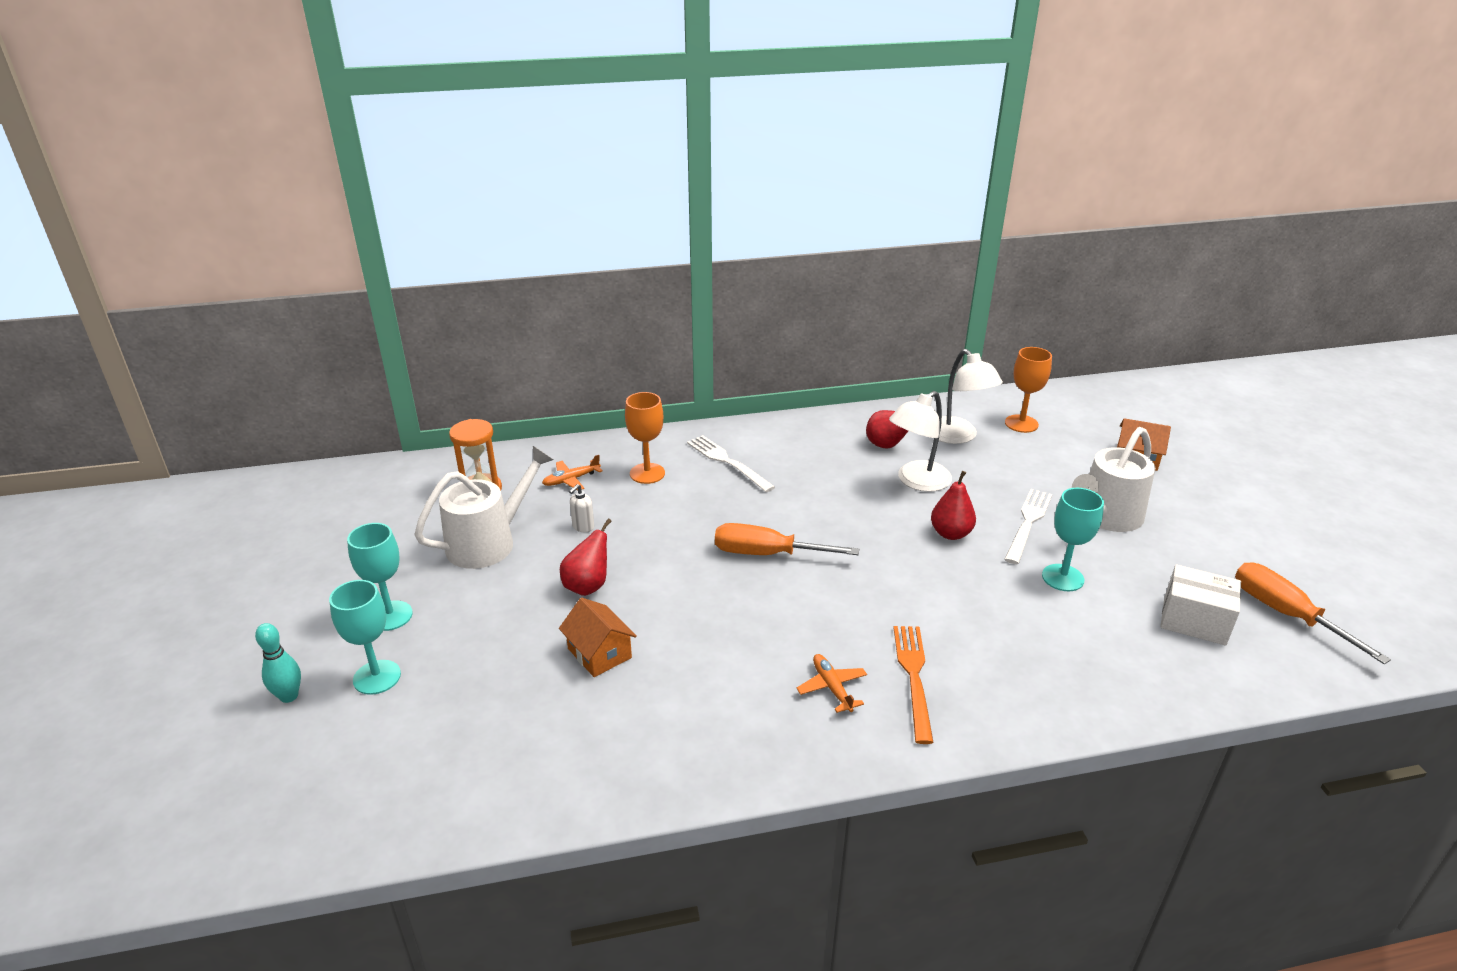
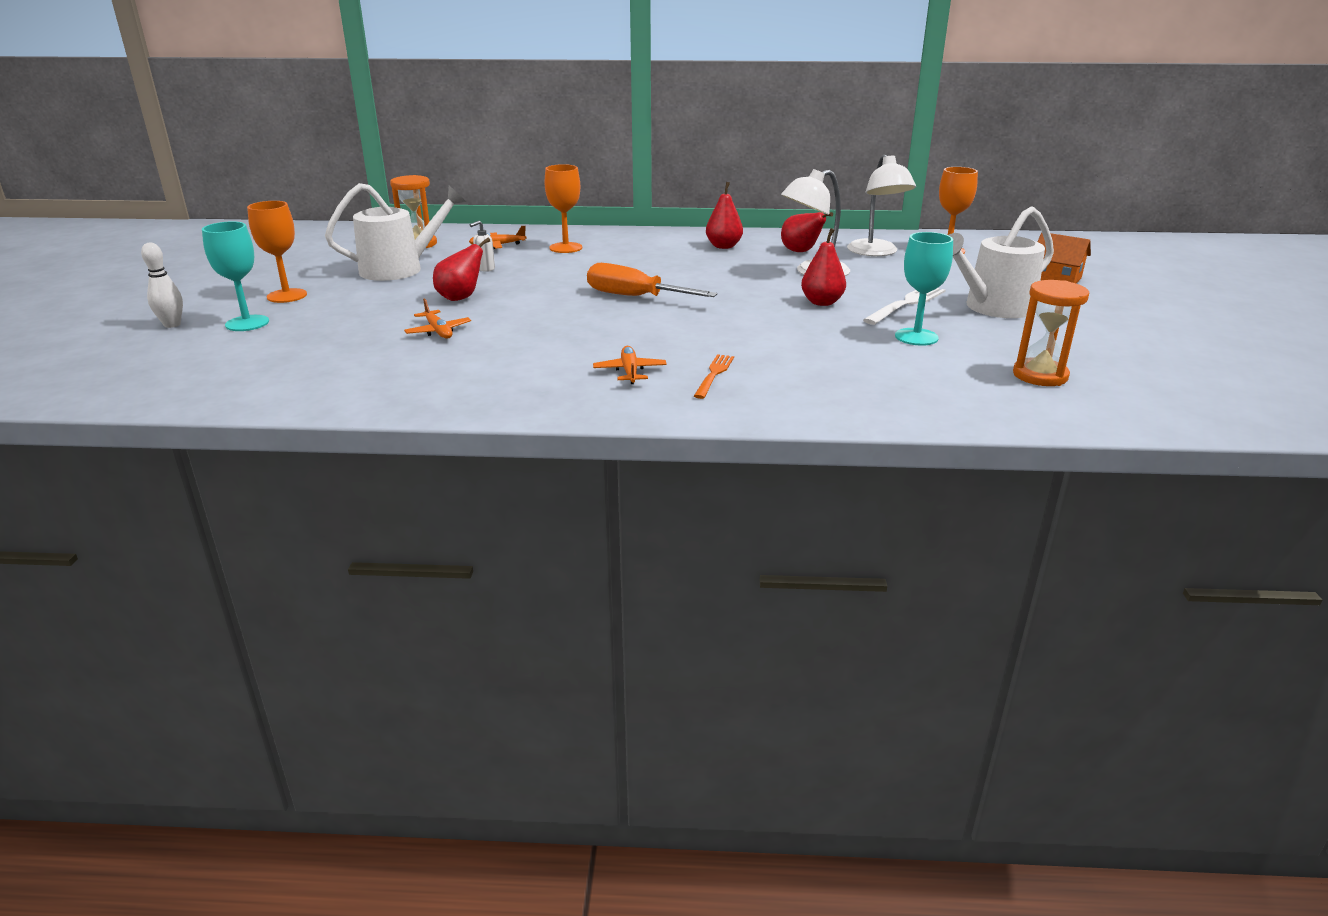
camera: 15 degrees right, 5 degrees down
turquoise bowling pin [255,623,301,703] -> white bowling pin [141,243,183,328]
turquoise goblet [347,523,413,631] -> orange goblet [247,201,307,303]
orange house [559,598,637,677] -> orange plane [404,298,471,339]
white fork [687,435,775,492] -> none
orange fork [893,626,934,744] -> orange fork [694,354,734,399], size x0.66
white box [1160,564,1241,645] -> orange hourglass [1013,280,1089,386]
orange screwdriver [1235,563,1391,664] -> none
none -> red pear [706,182,743,249]

